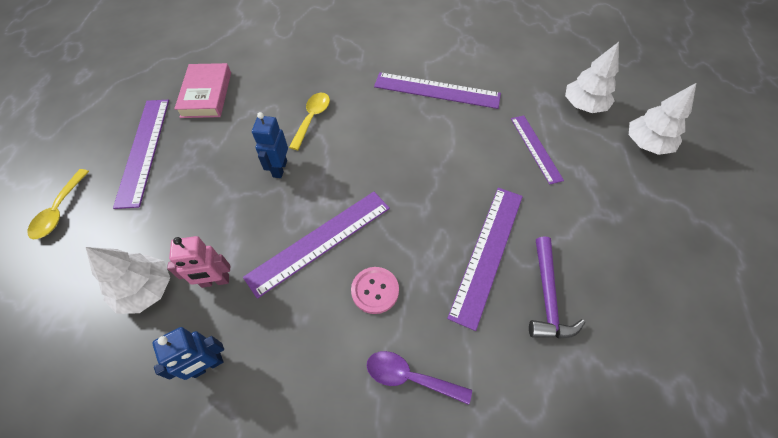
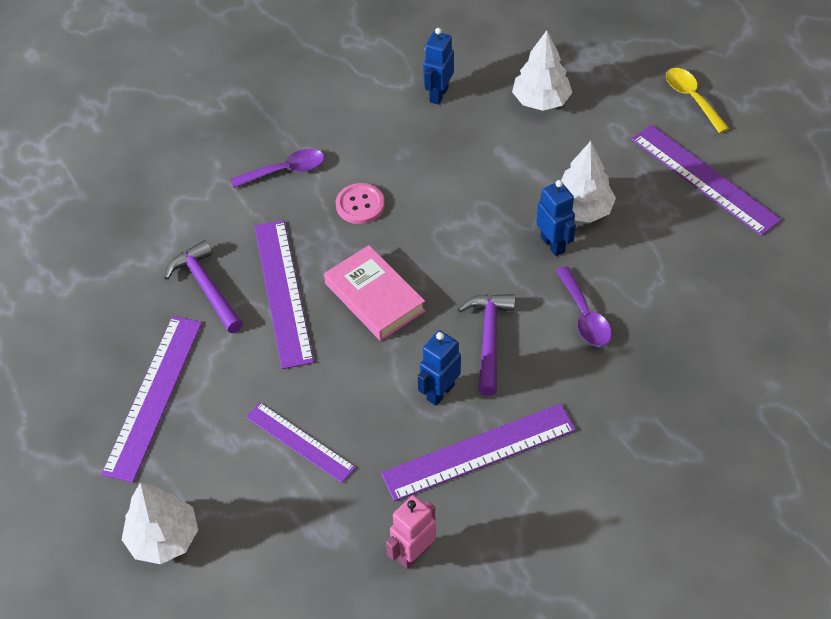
camera: 145 degrees right, 5 degrees down
pink robot [167,236,230,288] -> pink robot moved to [386,495,436,569]
pink book [174,63,231,118] -> pink book moved to [324,245,426,341]
purple ruler [243,192,390,299] -> purple ruler moved to [101,316,202,483]
yellow spoon [289,93,330,150] -> purple spoon [556,266,612,347]
white tree [565,42,619,113] -> white tree moved to [561,141,616,223]
none -> blue robot [418,330,461,406]
none -> purple hammer [458,294,515,396]

